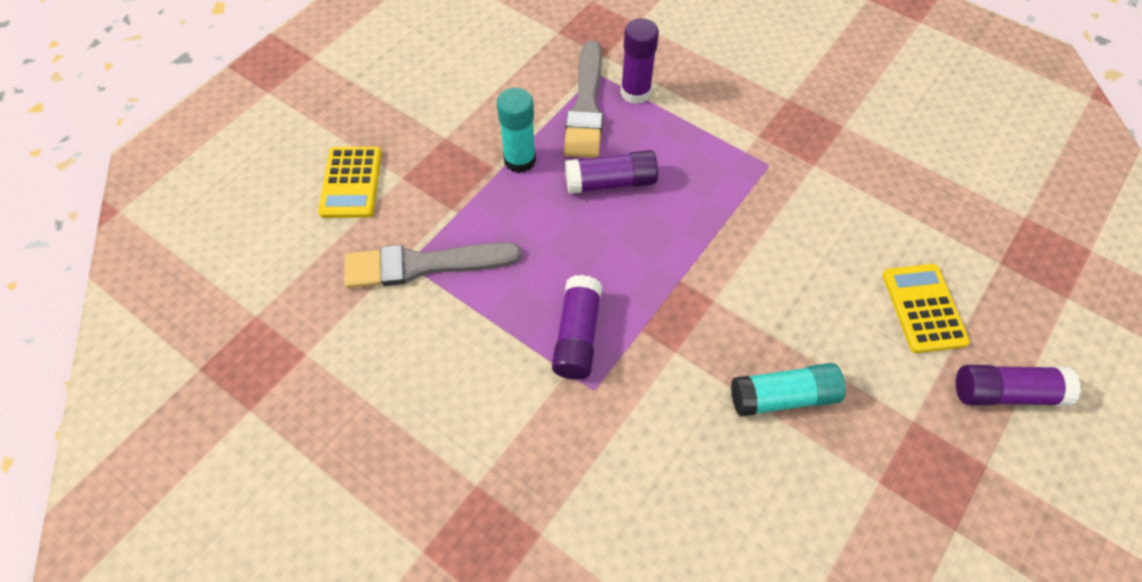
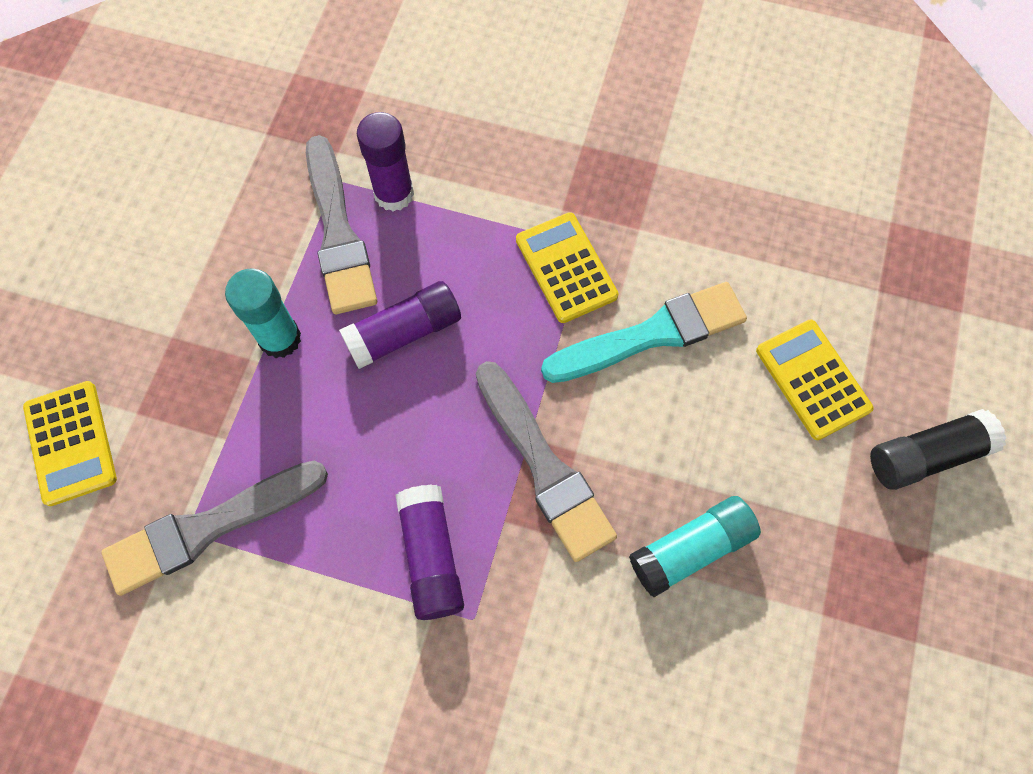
camera: 20 degrees left, 10 degrees up
purple glue stick [956,365,1081,406] -> black glue stick [870,409,1006,490]
none -> grey brush [476,361,617,562]
none -> yellow calculator [516,212,619,323]
none -> turquoise brush [541,282,747,383]

